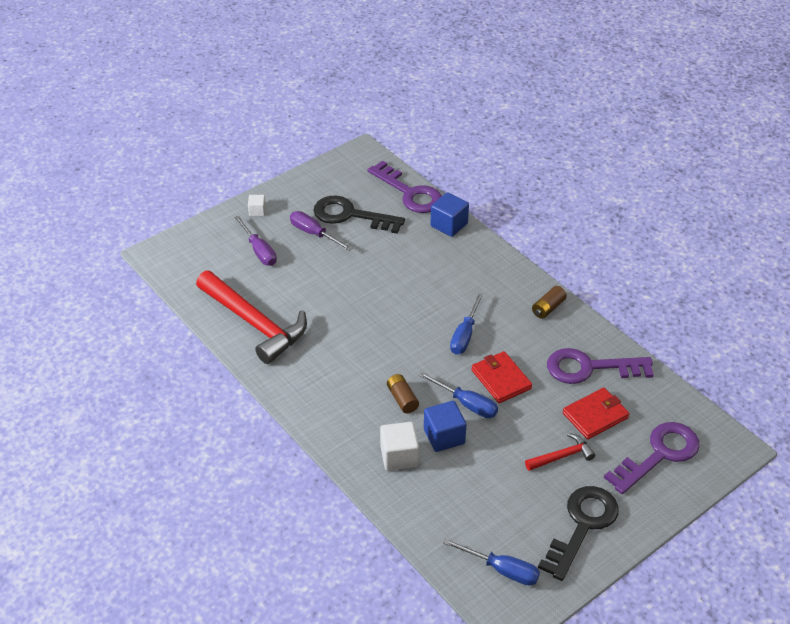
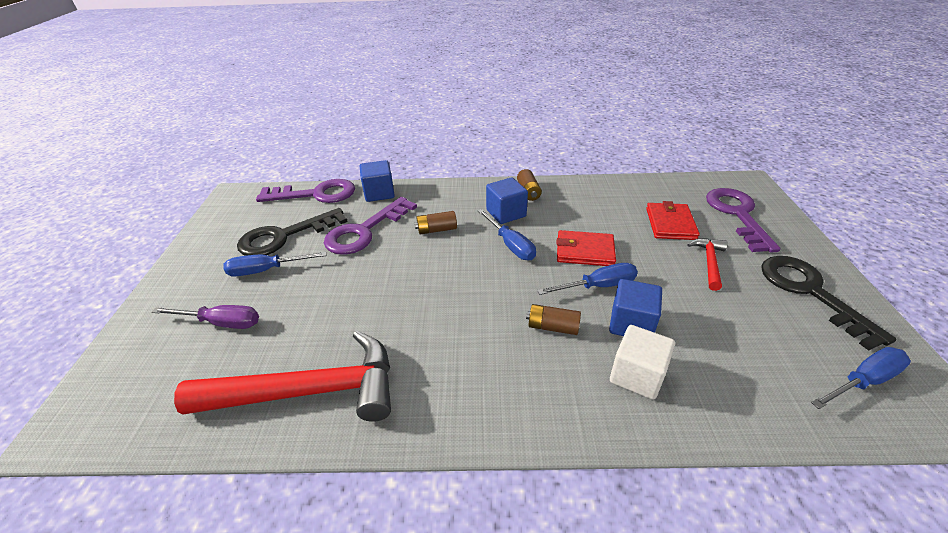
camera: 50 degrees left, 5 degrees down
white cube [248,195,266,216] -> none
purple screwdriver [290,211,352,251] -> blue screwdriver [223,252,327,277]
purple key [547,348,654,384] -> purple key moved to [324,197,417,255]
none -> brown battery [415,211,457,235]
none -> blue cube [486,177,528,224]

